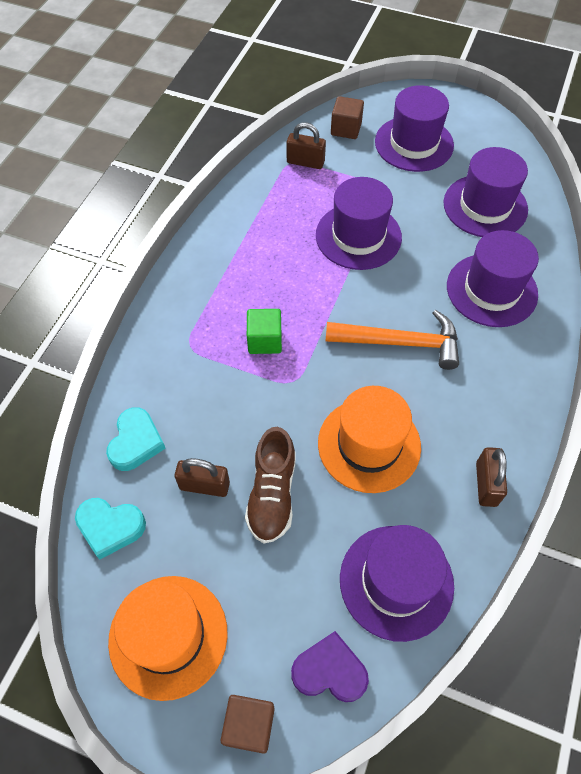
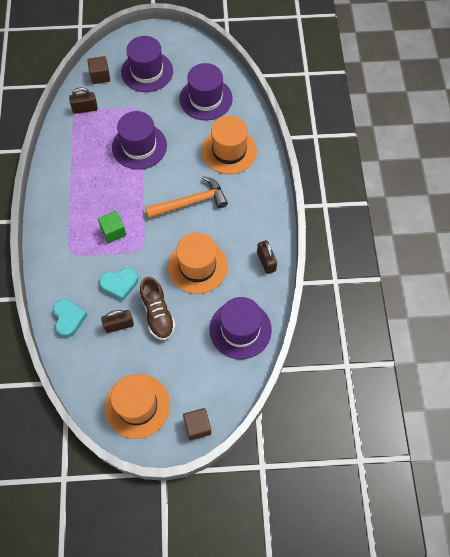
camera: 25 degrees left, 5 degrees up
turquoise heart [75,498,146,559] -> turquoise heart moved to [99,268,138,301]
purple heart [291,631,369,702] -> none
purple hat [447,230,539,327] -> orange hat [202,116,257,174]

